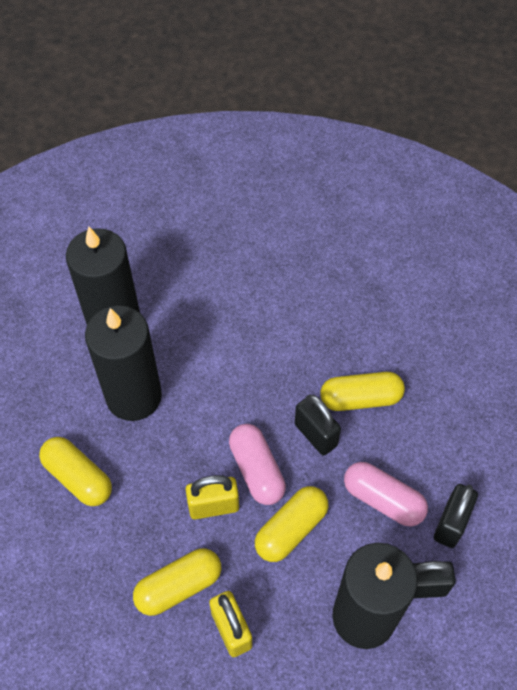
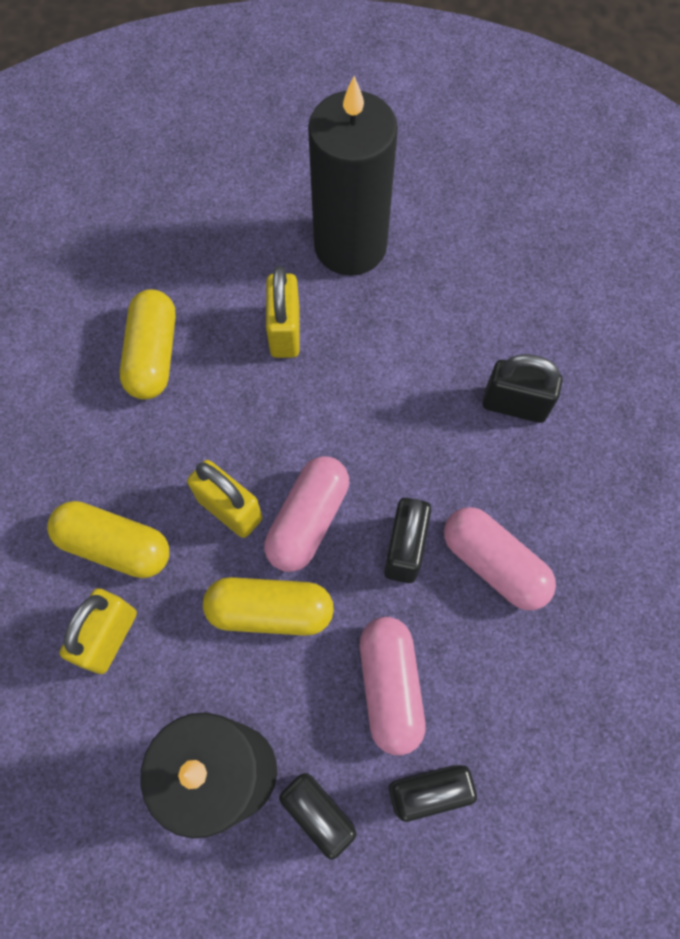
camera: 50 degrees right, 10 degrees up
black candle [85,305,162,421] -> yellow padlock [266,266,300,358]
yellow capsule [320,372,405,411] -> pink capsule [444,507,556,610]
none -> black padlock [482,354,563,423]

